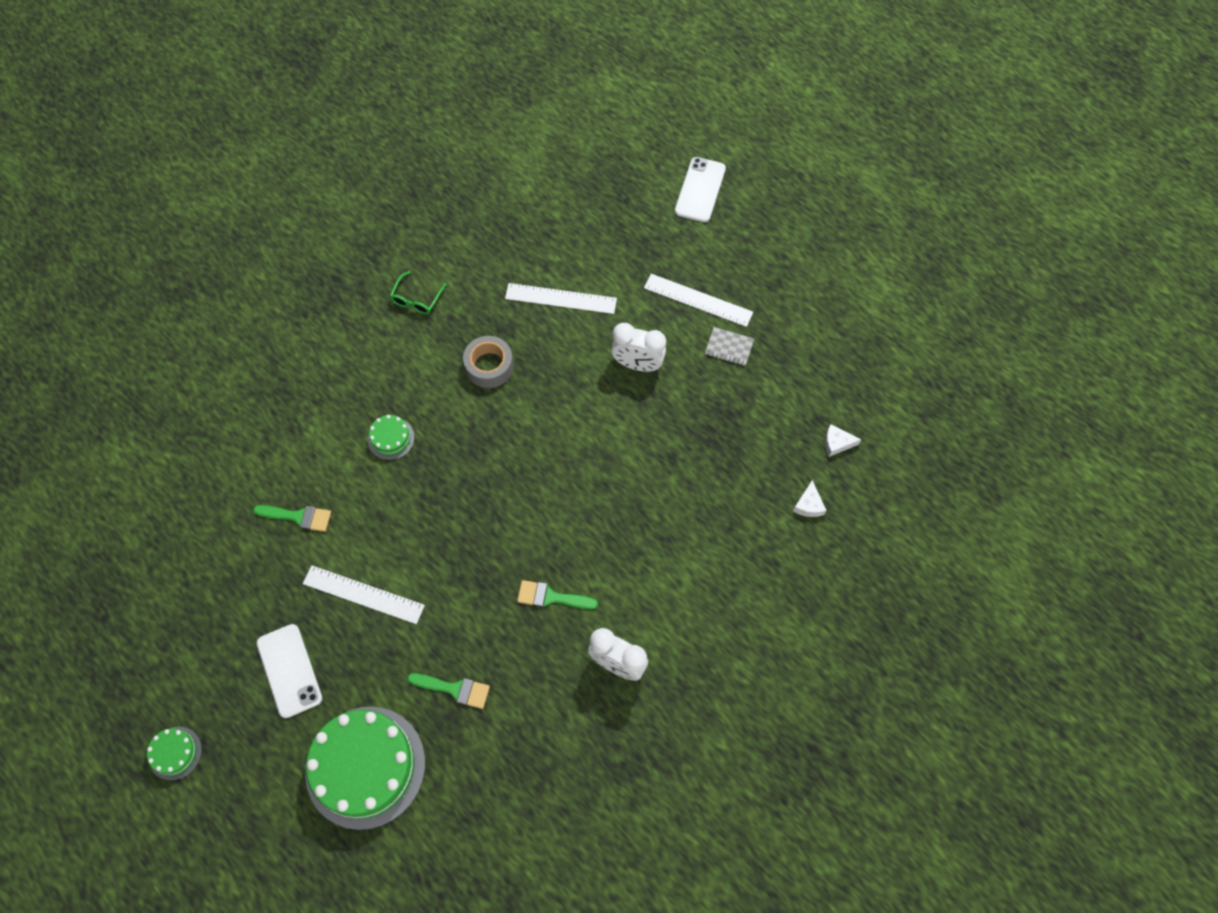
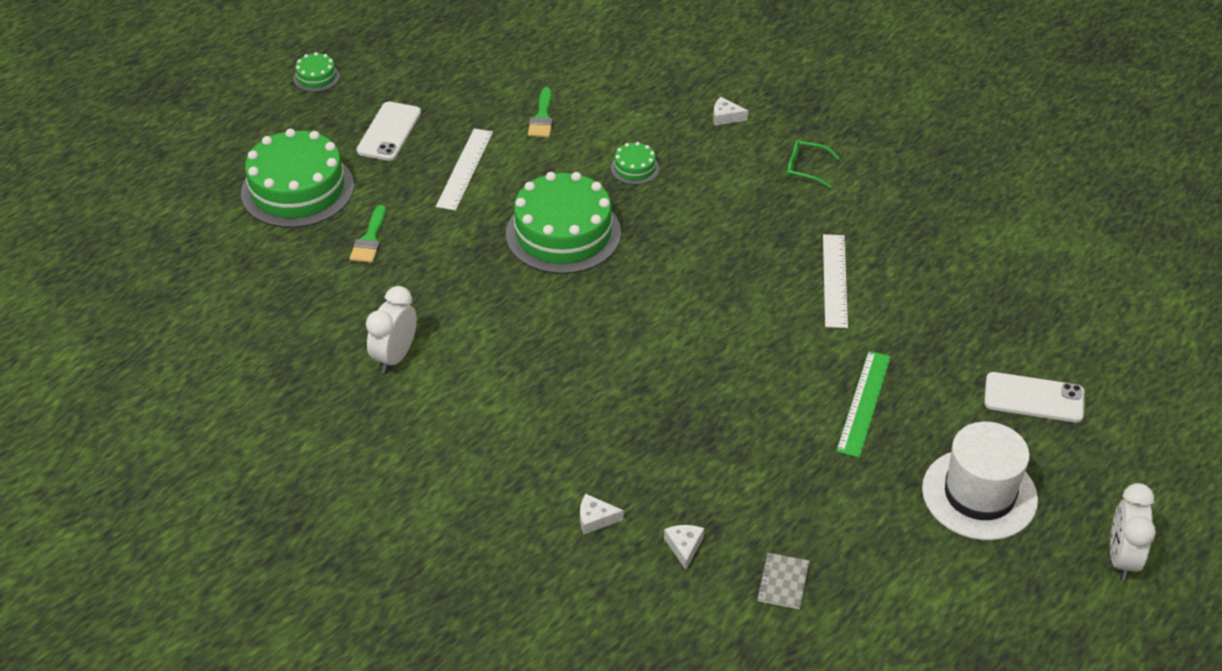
camera: 85 degrees right, 20 degrees down
white phone [256,624,322,718] -> white phone turned 45 degrees counterclockwise [357,102,421,161]
grey tape [463,336,514,388] -> none
green brush [517,580,598,609] -> none
white clock [611,323,666,372] -> white clock moved to [1110,483,1156,581]
white ruler [644,274,753,327] -> green ruler [836,351,891,458]
grey notebook [705,327,754,366] -> grey notebook moved to [757,553,809,609]
none -> green cake [506,172,621,274]
none -> white cheese [713,97,748,126]
none -> white hat [922,422,1038,540]

